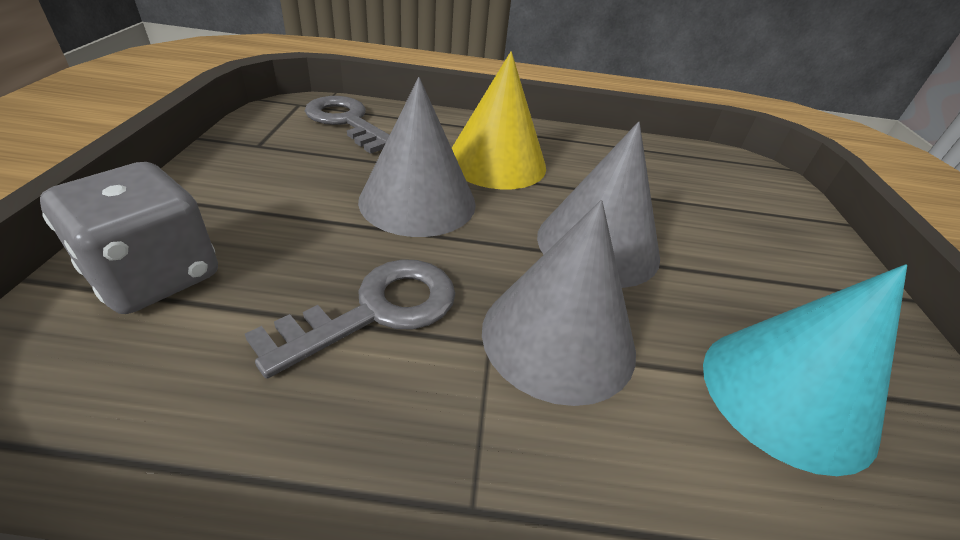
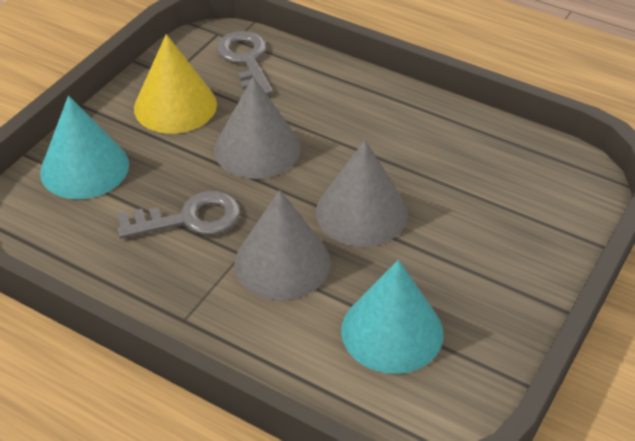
camera: 30 degrees right, 5 degrees up
grey dice [40,162,218,314] -> turquoise cone [40,95,129,199]
yellow cone [452,51,546,190] -> yellow cone moved to [134,34,217,134]

